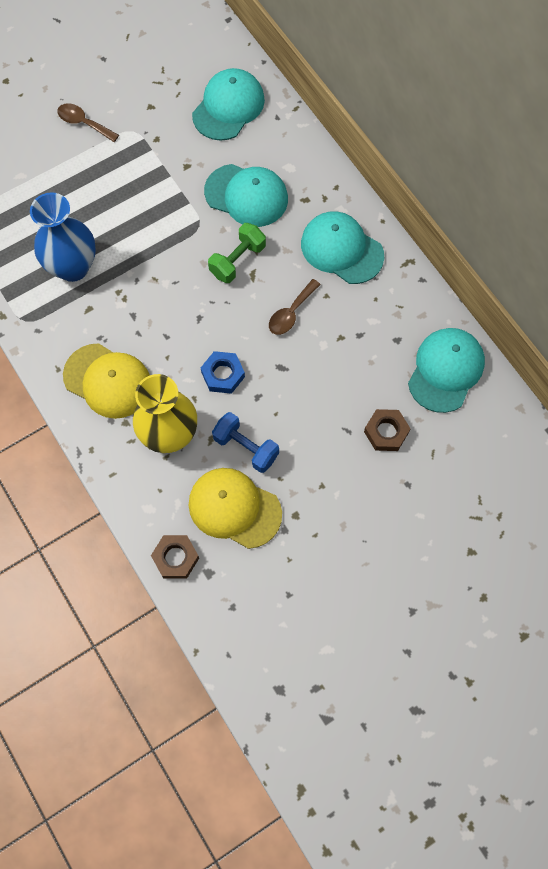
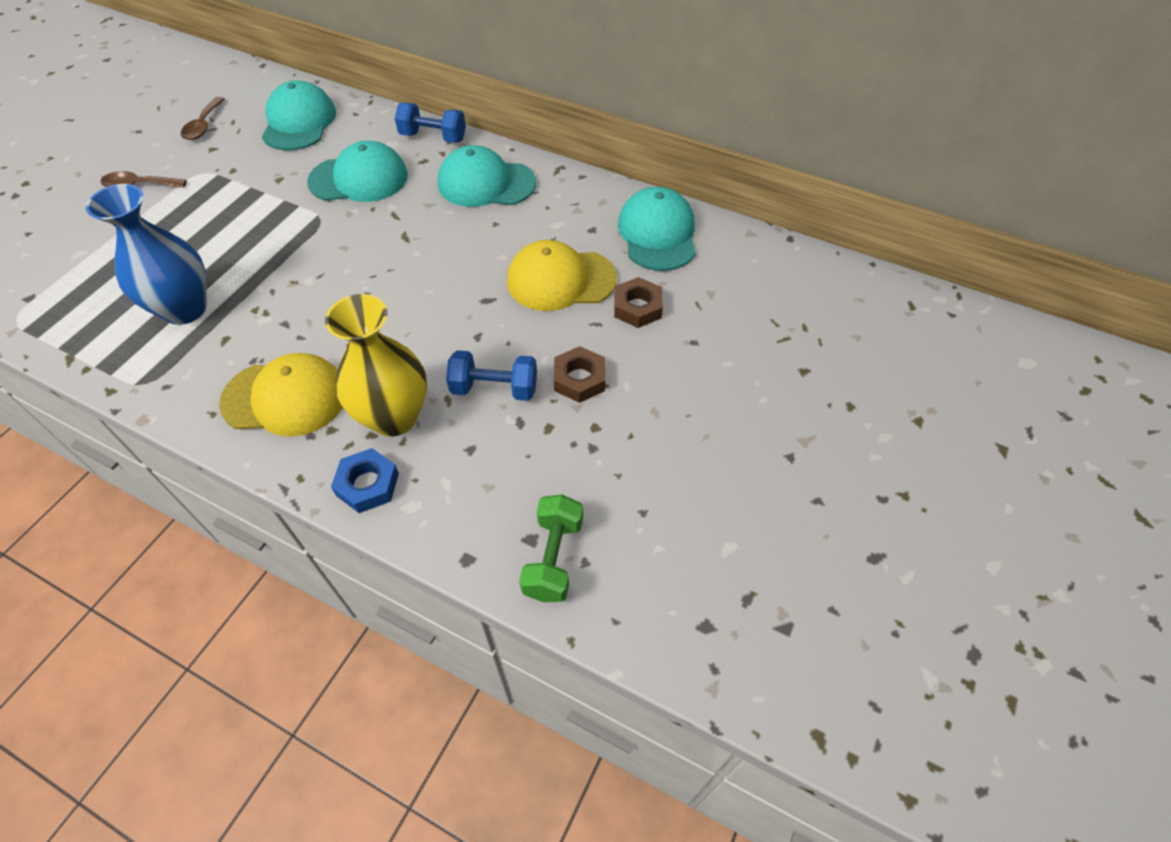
camera: 30 degrees left, 15 degrees down
brown nut [151,535,199,579] -> brown nut moved to [554,346,605,403]
yellow cap [189,468,282,549] -> yellow cap moved to [507,240,617,311]
blue nut [201,351,245,394] -> blue nut moved to [331,448,399,513]
green dumbbell [208,223,266,283] -> green dumbbell moved to [519,494,583,602]
brown spoon [269,279,321,335] -> brown spoon moved to [181,97,225,140]
none -> blue dumbbell [395,103,466,143]

